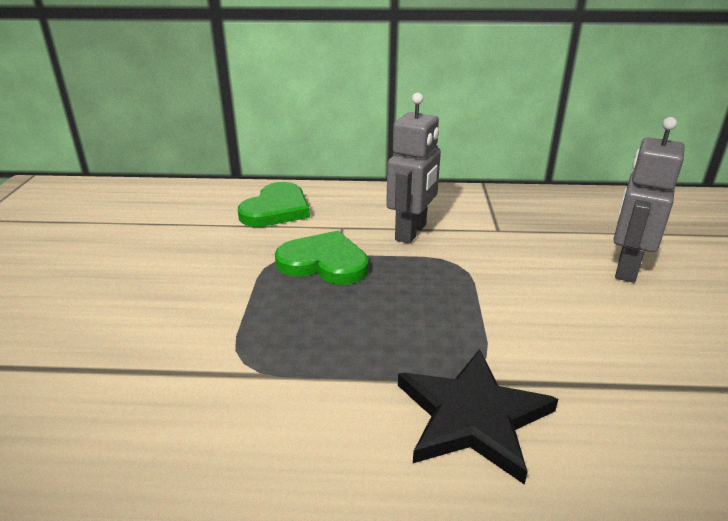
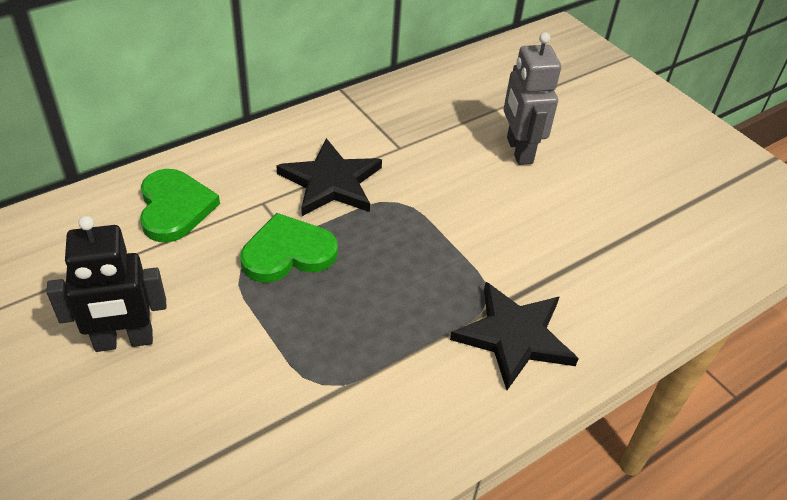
camera: 40 degrees left, 15 degrees up
grey robot [386,92,441,244] -> black star [276,138,382,216]
none -> black robot [46,216,166,352]

